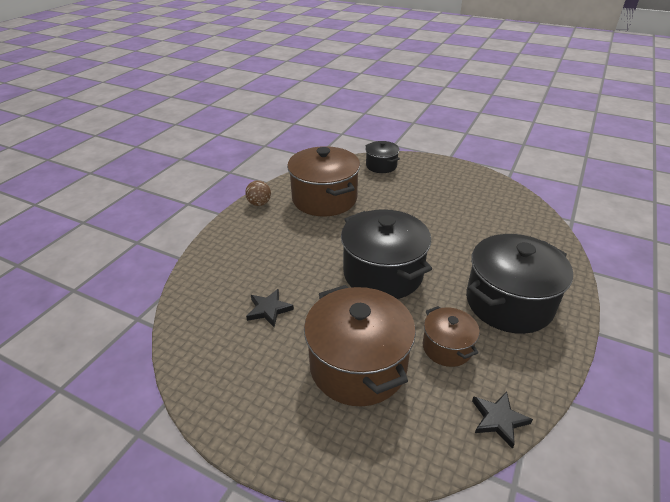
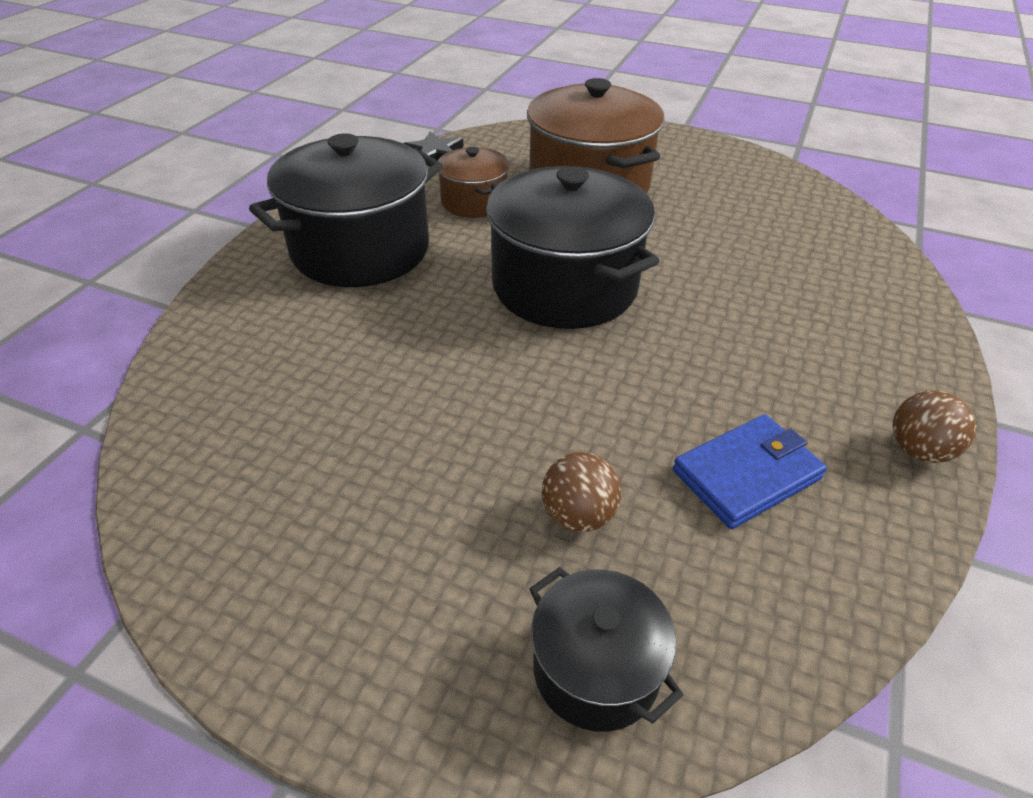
camera: 175 degrees right, 5 degrees up
black star [246,289,294,327] -> none
brown pot [287,146,360,216] -> blue wallet [673,414,827,529]
none -> brown ball [542,452,621,532]

